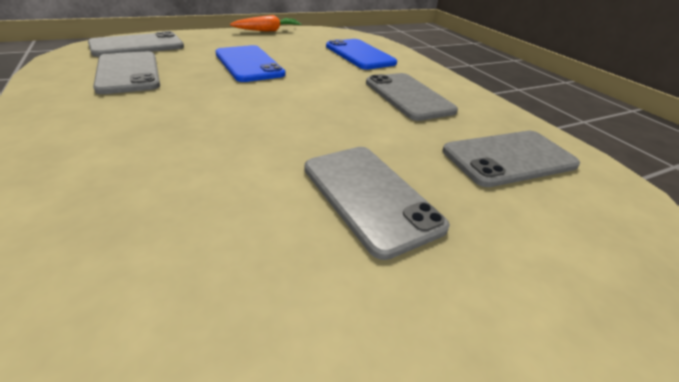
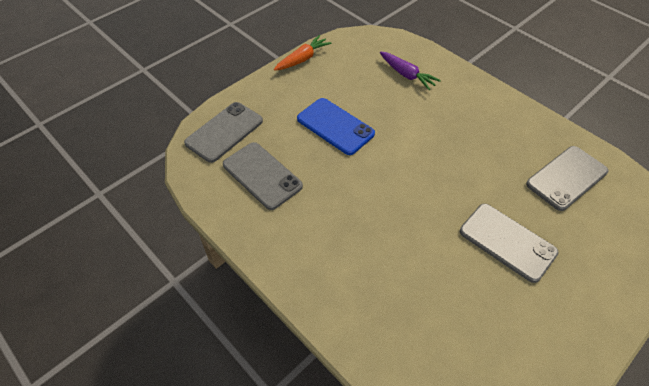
camera: 15 degrees left, 15 degrees up
blue phone [326,39,397,70] -> purple carrot [380,51,441,90]
grey phone [366,73,458,121] -> none

